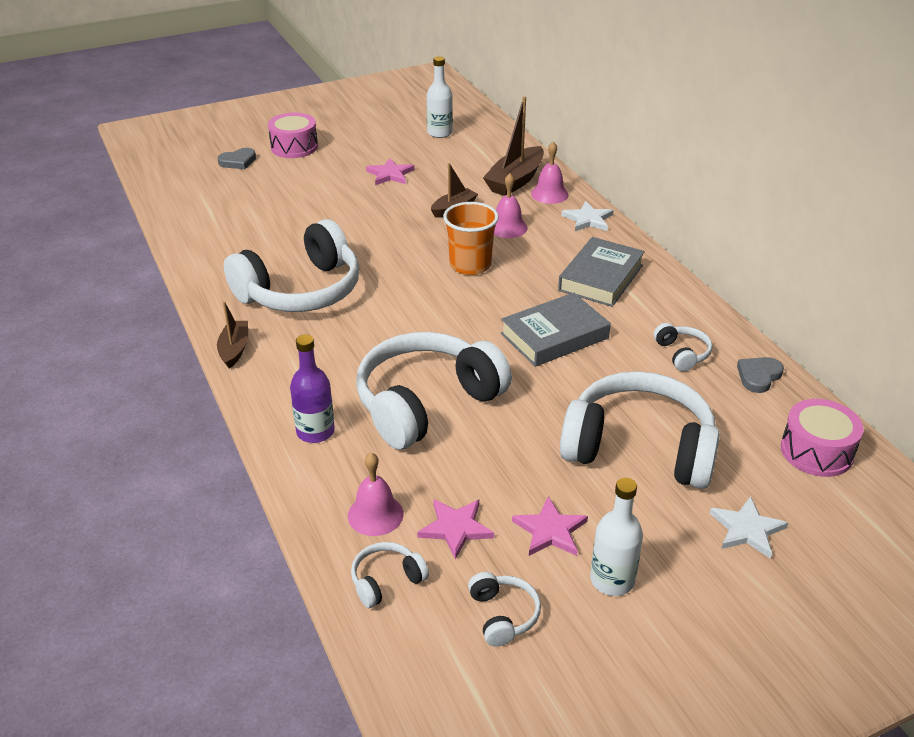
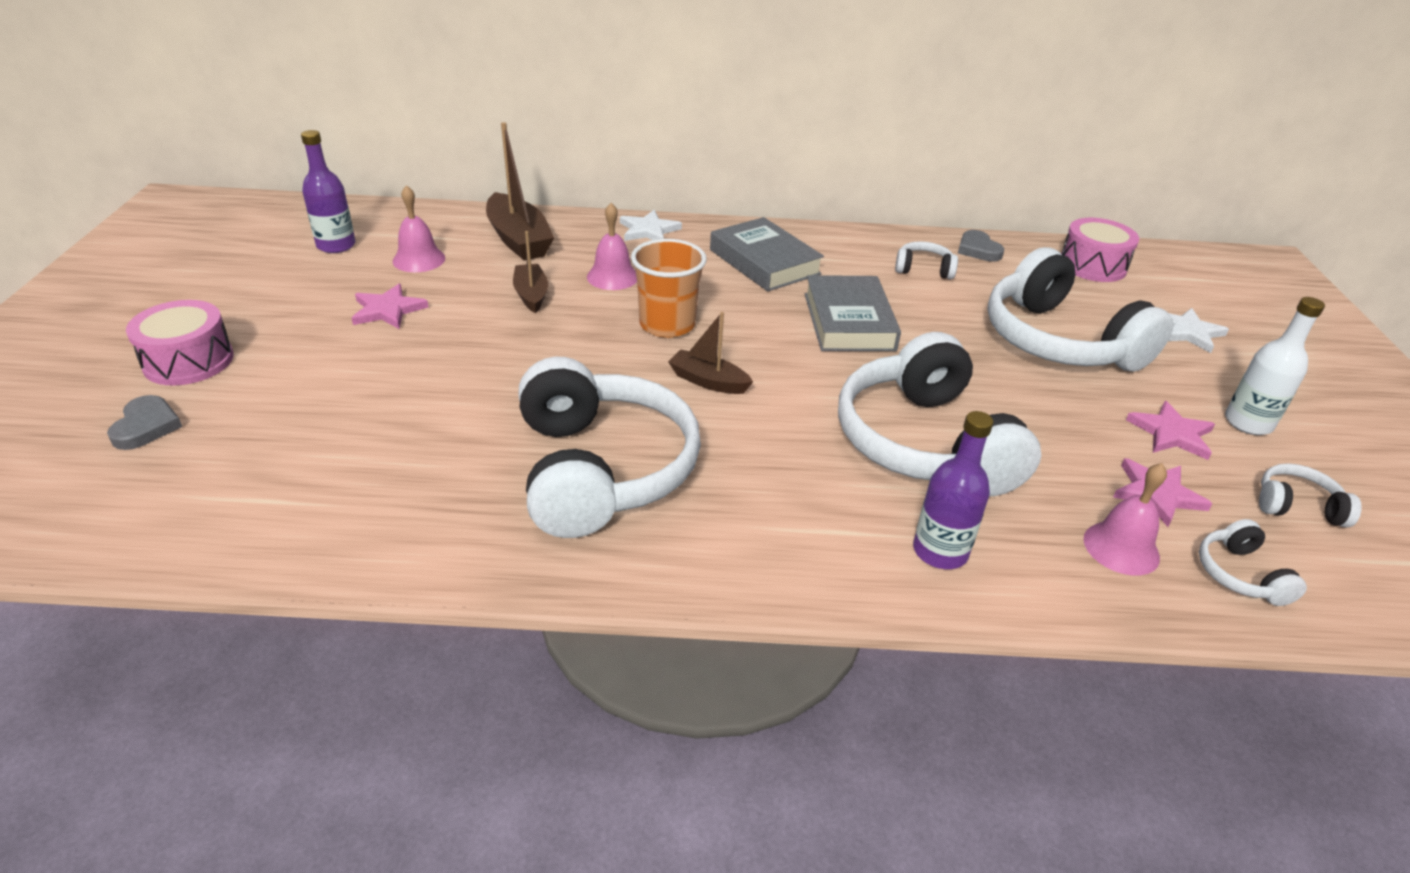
camera: 65 degrees left, 0 degrees up
brown boat [217,301,248,369] -> brown boat moved to [668,312,753,394]
white bottle [427,56,453,138] -> purple bottle [301,130,355,253]
pink bell [531,142,569,204] -> pink bell moved to [393,185,445,272]
white headphones [560,371,720,489] -> white headphones turned 75 degrees counterclockwise [987,247,1174,372]

